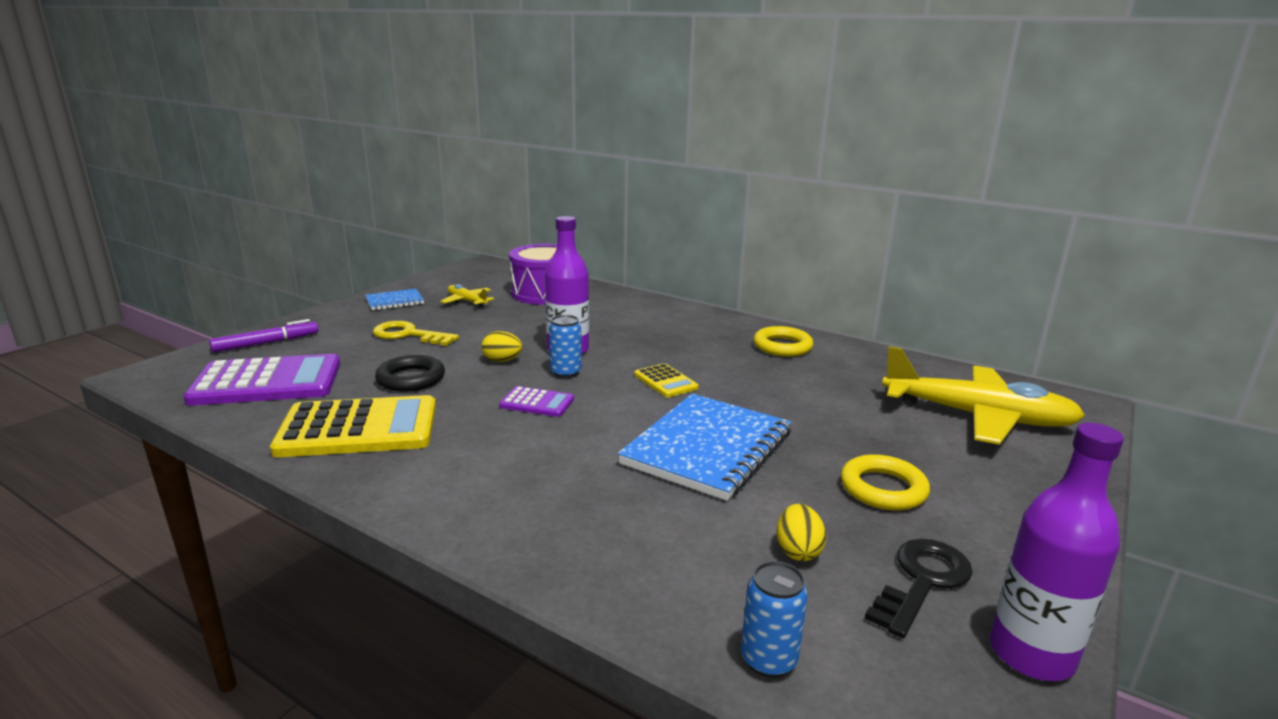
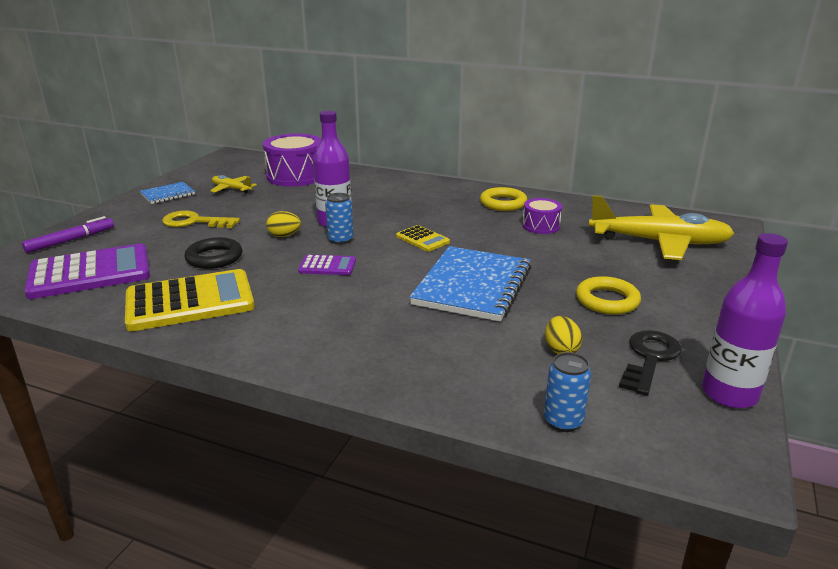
camera: 10 degrees left, 5 degrees up
none -> purple drum [522,198,562,234]

